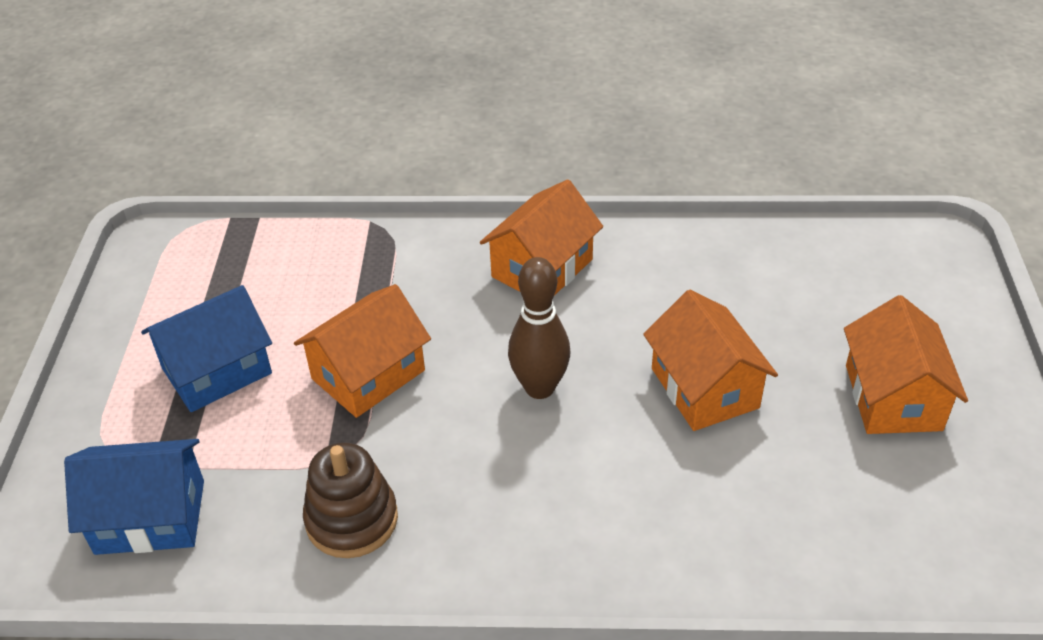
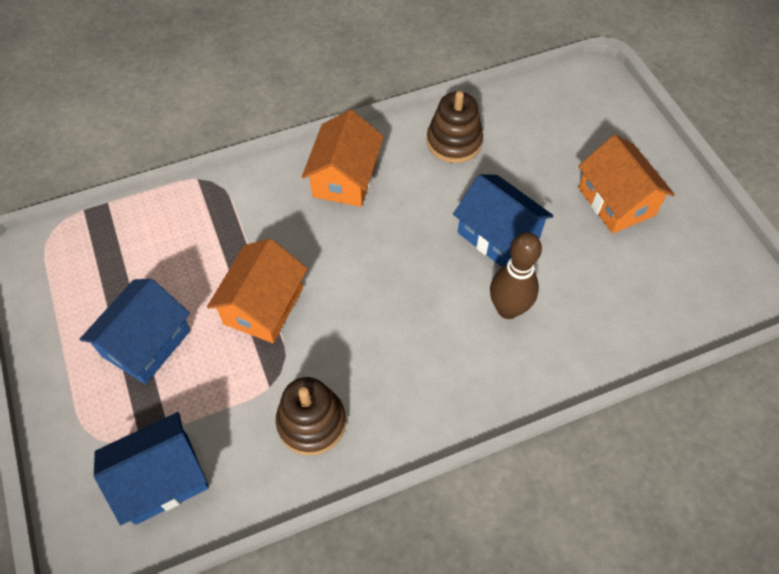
camera: 25 degrees left, 15 degrees up
brown bowling pin [508,257,570,399] -> brown bowling pin moved to [490,232,542,319]
orange house [643,290,778,431] -> blue house [453,174,554,267]
none -> brown stacking toy [427,91,483,163]

